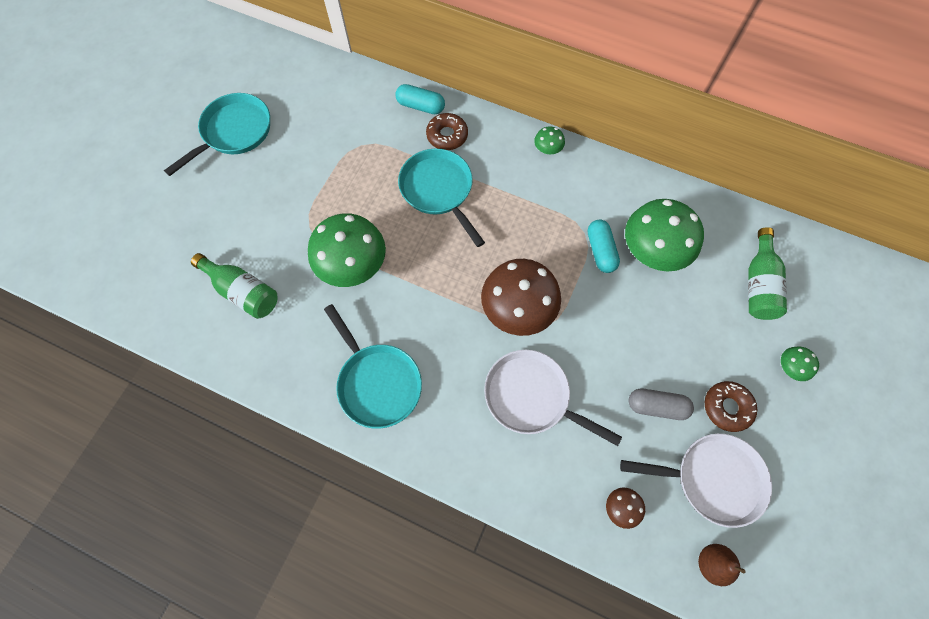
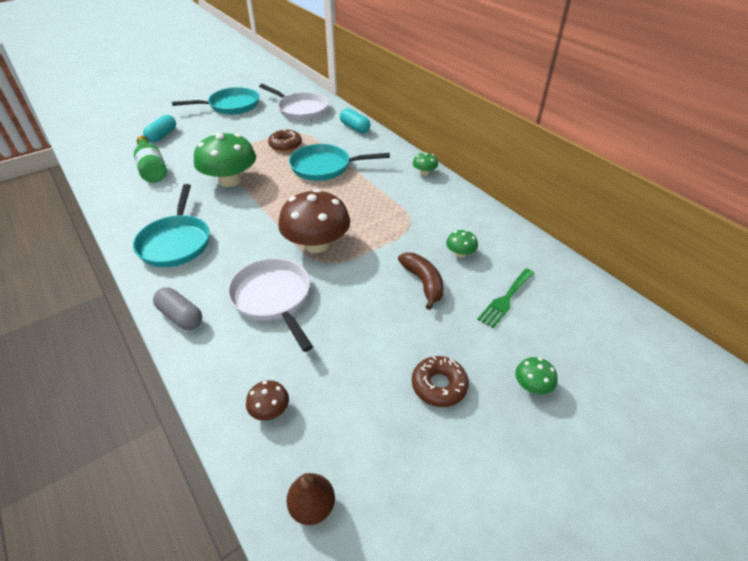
camera: 30 degrees right, 25 degrees down
turquoise pan [398,148,485,247] -> turquoise pan turned 90 degrees counterclockwise [289,144,390,181]
brown donut [426,113,468,150] -> brown donut moved to [268,129,302,152]
turquoise capsule [588,220,620,273] -> turquoise capsule moved to [143,115,176,143]
white pan [620,434,772,528] -> white pan moved to [259,84,329,121]
green mushroom [625,199,704,271] -> green mushroom [446,230,478,258], size x0.44
grey capsule [629,389,694,420] -> grey capsule moved to [153,287,202,330]
green bottle [748,227,787,320] -> none
none -> brown banana [398,253,444,310]
none -> green fork [477,268,534,328]

